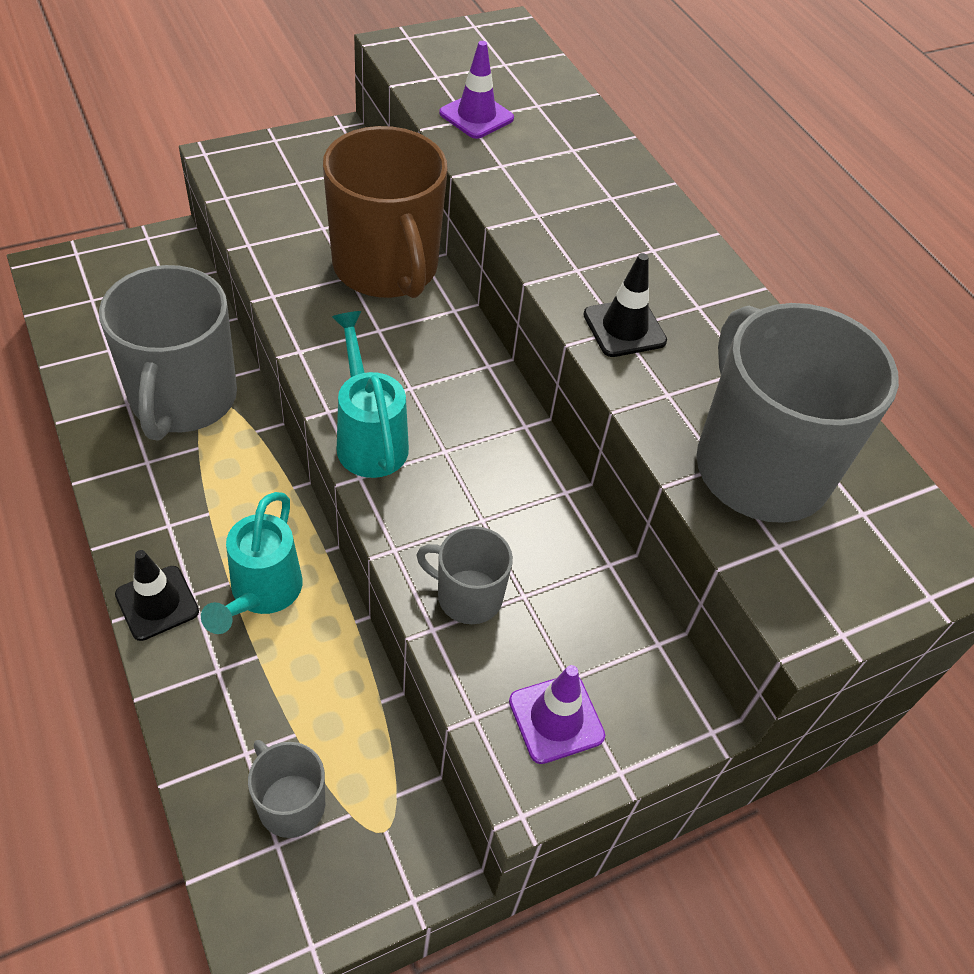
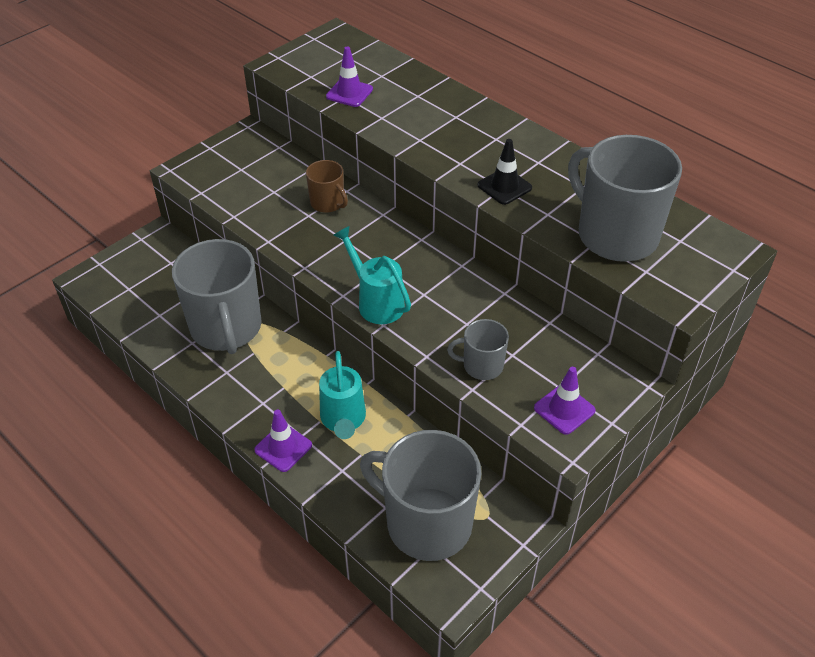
camera: 15 degrees left, 5 degrees down
black traffic cone [115,550,199,641] -> purple traffic cone [254,410,312,472]
grey mug [248,740,325,838] -> grey mug [360,430,481,561], size x2.05
brown mug [323,126,448,298] -> brown mug [306,160,348,213], size x0.49

